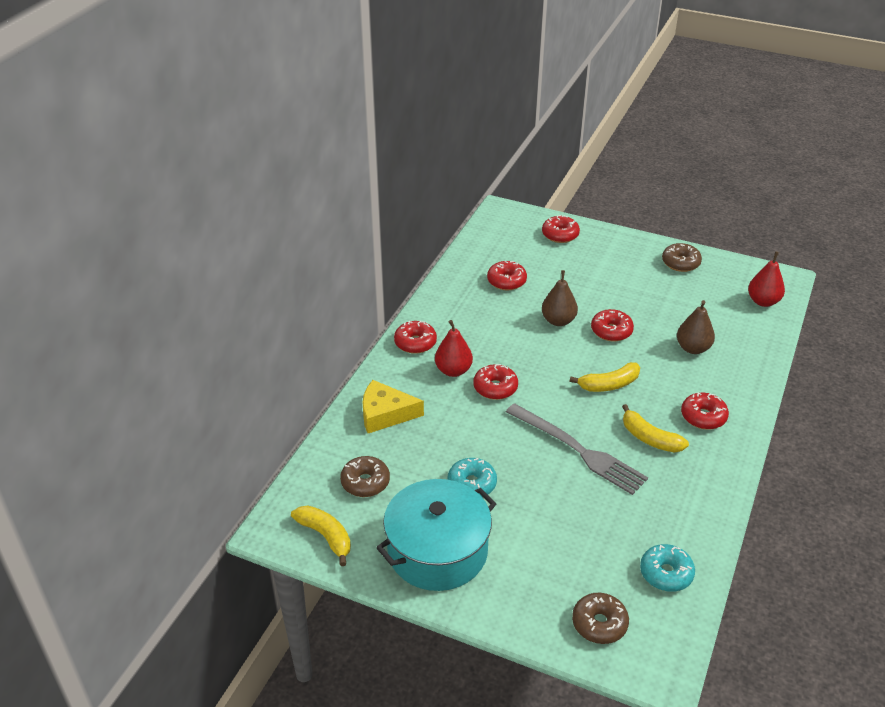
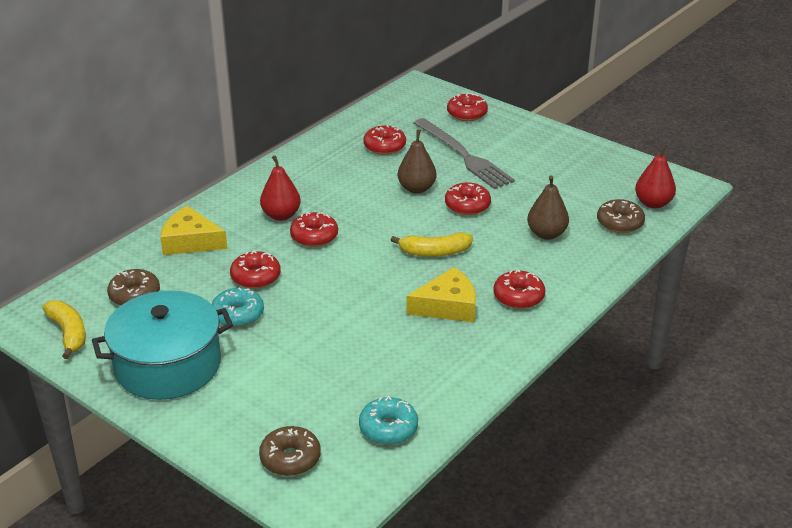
camera: 15 degrees right, 5 degrees down
red donut [394,321,437,354] -> red donut moved to [230,251,281,289]
grey fork [506,403,648,495] -> grey fork moved to [414,118,515,189]
yellow banana [622,404,689,453] -> yellow cheese [406,267,476,322]
brown donut [662,243,702,272] -> brown donut moved to [597,199,645,233]

